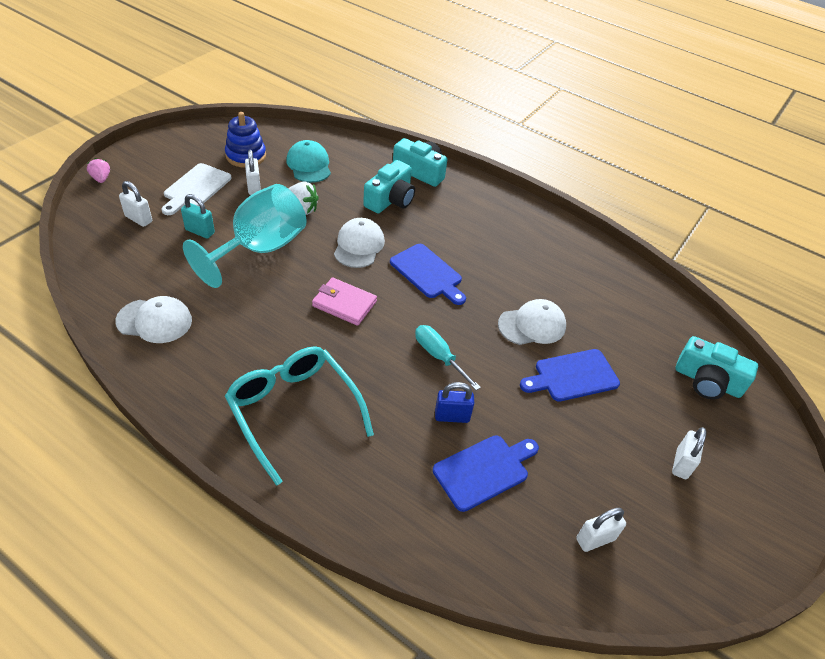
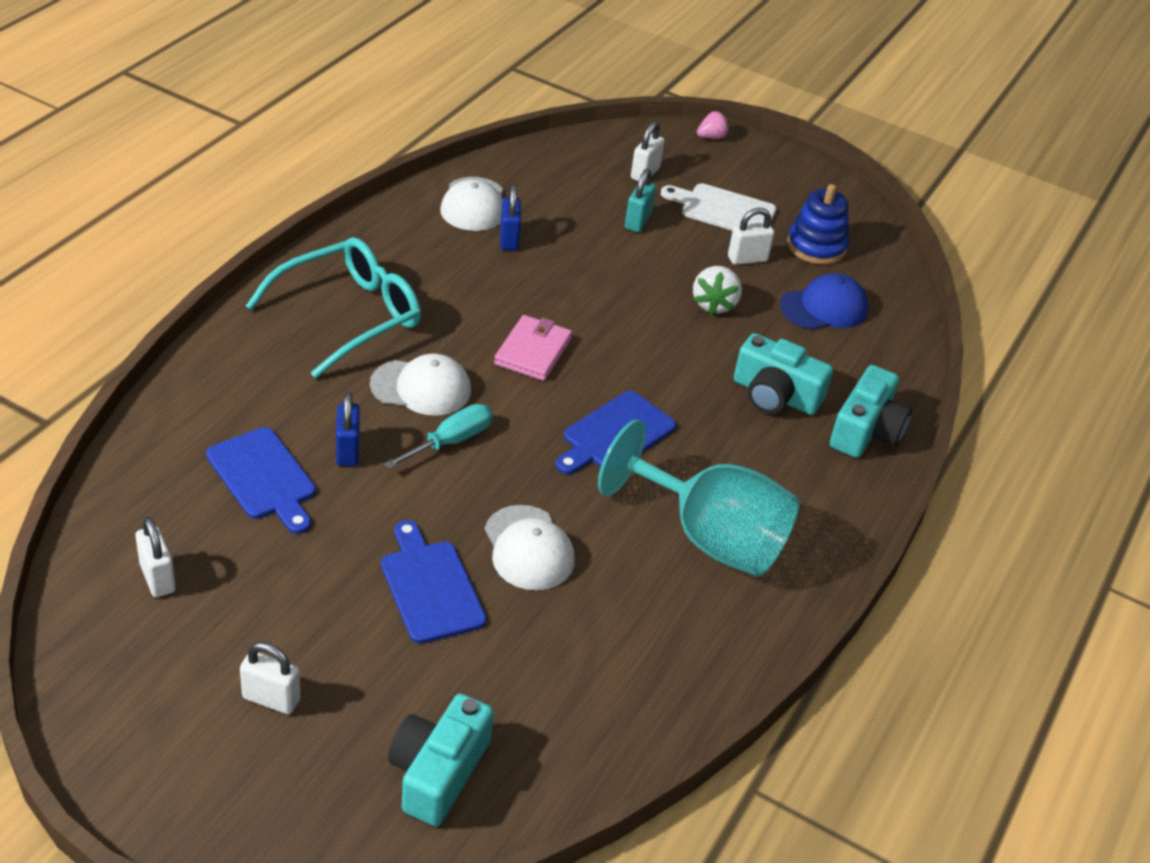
camera: 85 degrees right, 5 degrees down
turquoise goblet [183,184,307,288] -> turquoise goblet moved to [598,419,800,577]
turquoise cap [286,140,331,183] -> blue cap [780,273,868,330]
white cap [334,218,385,268] -> white cap moved to [370,354,471,416]
none -> blue padlock [500,185,521,251]

